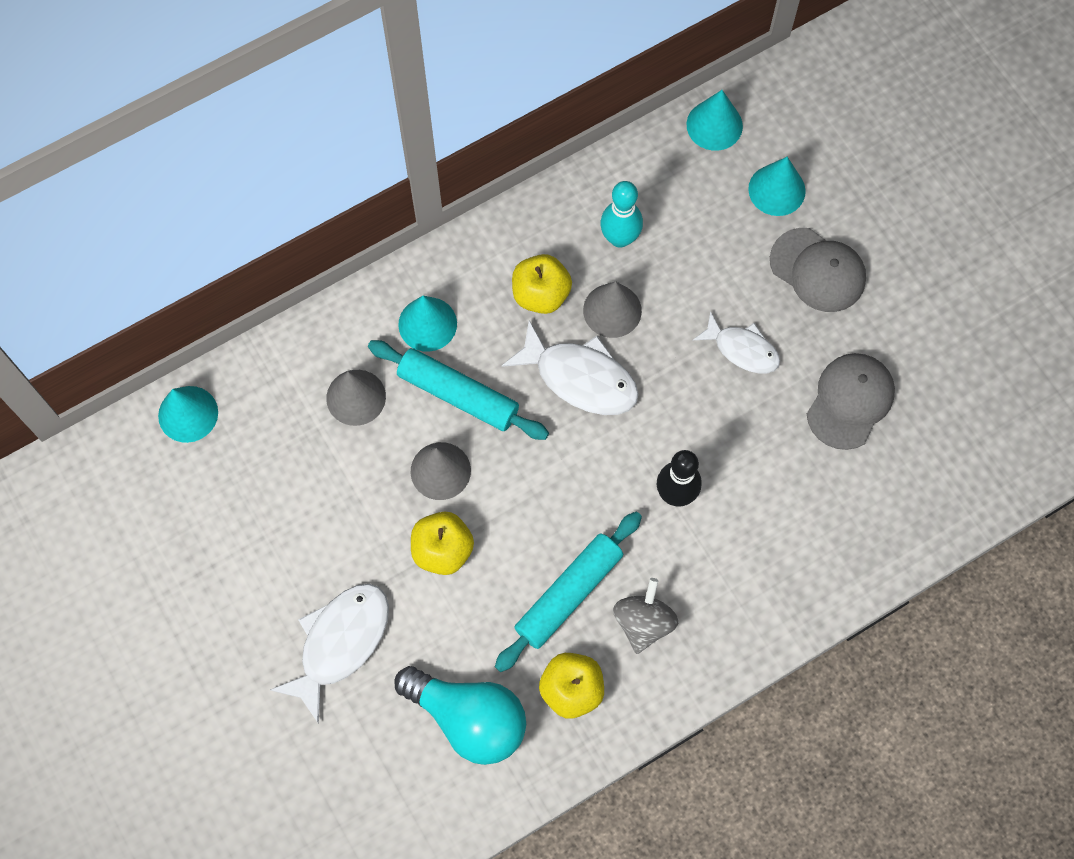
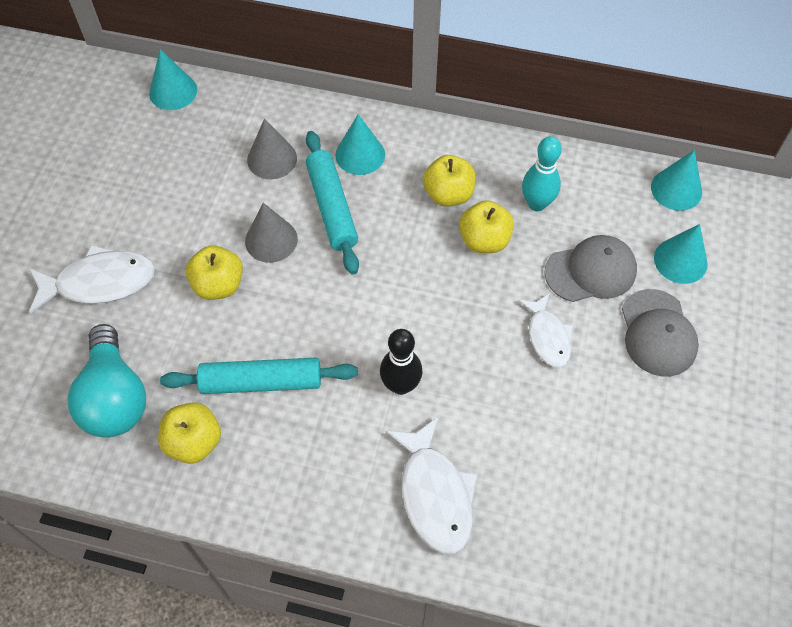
camera: 45 degrees right, 10 degrees down
white fish [502,320,639,415] -> white fish moved to [385,416,477,554]
grey cone [583,281,642,338] -> yellow apple [459,200,514,253]
grey spinning top [613,578,678,654] -> none
grey cap [807,353,895,450] -> grey cap moved to [544,235,637,302]

